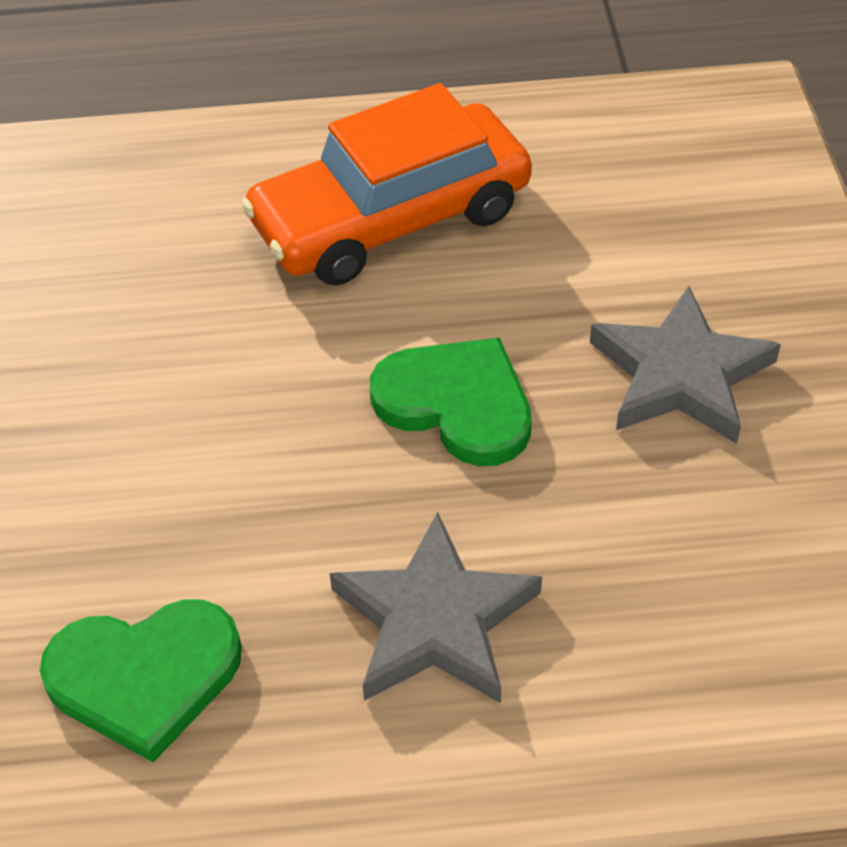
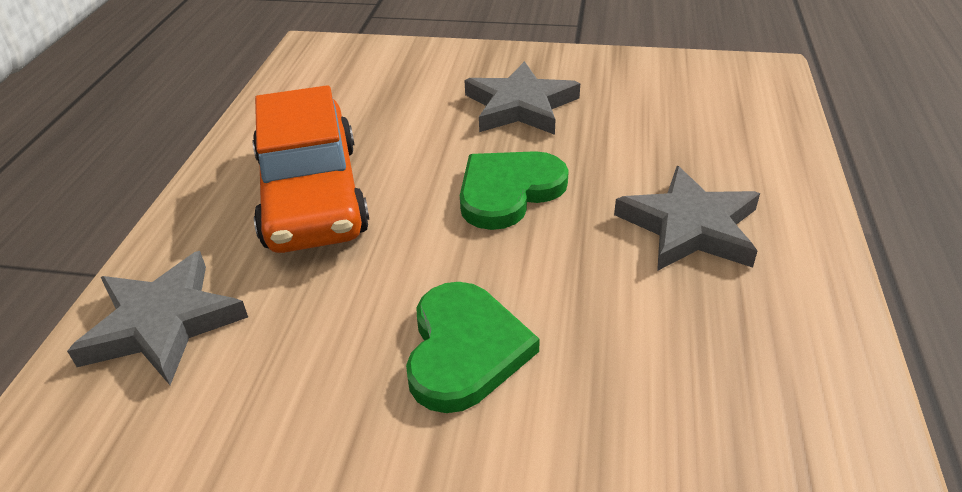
camera: 75 degrees left, 10 degrees down
green heart [40,599,242,762] -> green heart moved to [406,282,540,413]
none -> grey star [67,251,248,385]

